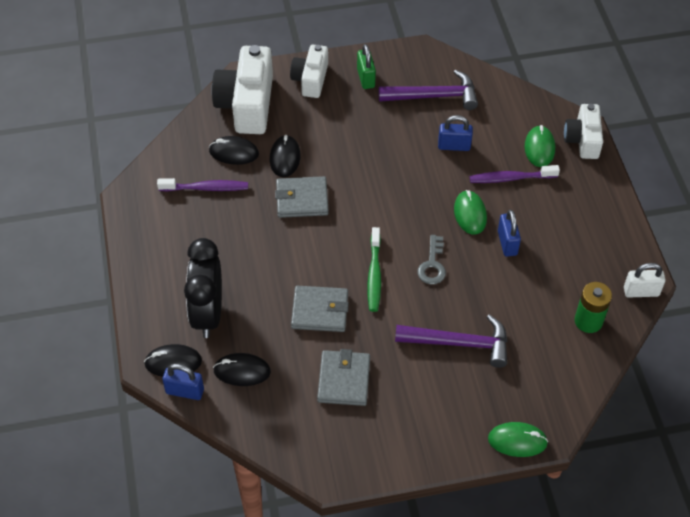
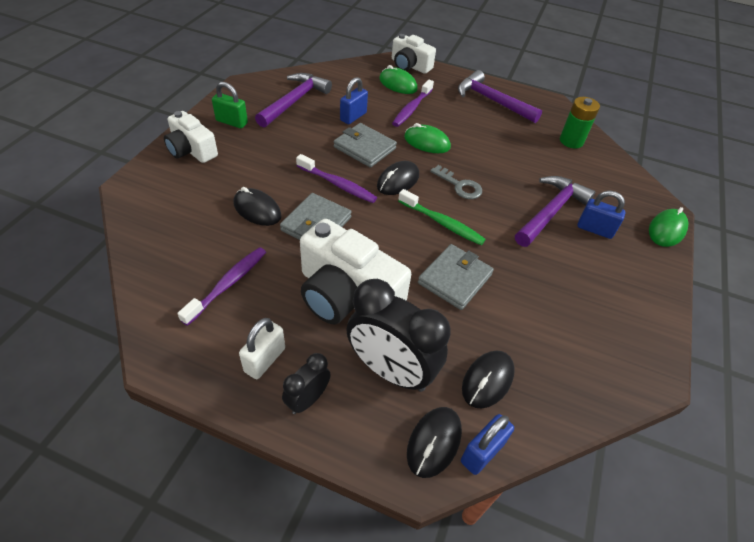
camera: 60 degrees left, 5 degrees down
black mouse [209,136,259,165] -> black mouse moved to [377,161,419,195]
white camera [212,45,273,134] -> white camera moved to [300,219,411,324]
grey wallet [317,349,370,406] -> grey wallet moved to [334,123,397,167]
blue padlock [498,210,521,257] -> blue padlock moved to [577,191,626,239]
white padlock [624,263,665,298] -> white padlock moved to [239,318,285,379]
none -> black clock [282,353,331,414]
none -> purple toothbrush [296,154,377,203]
none -> purple hammer [458,70,542,123]

